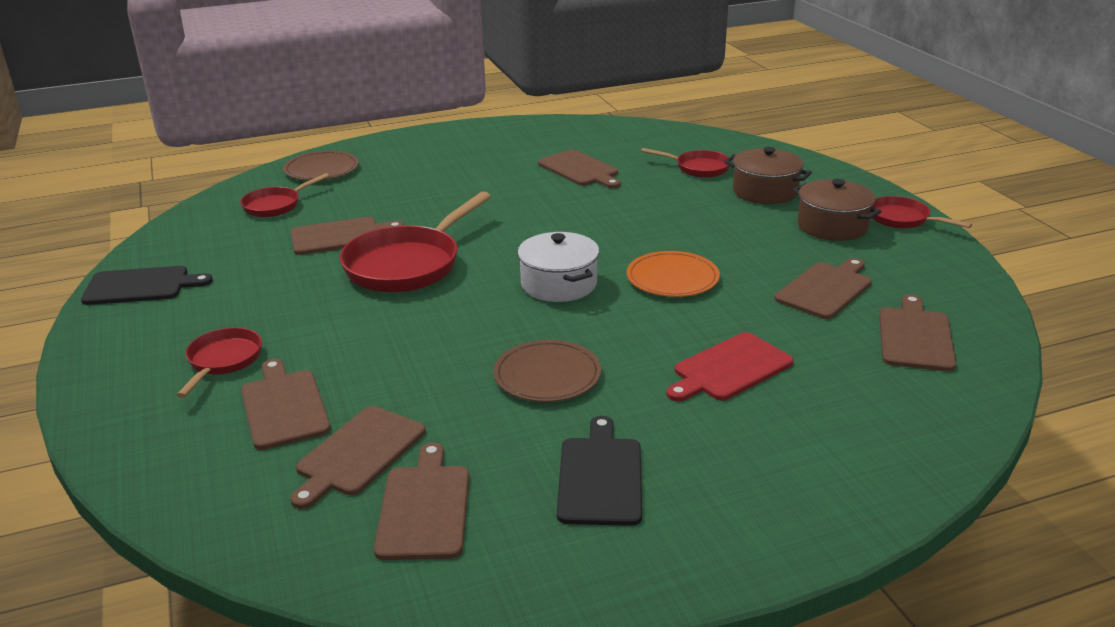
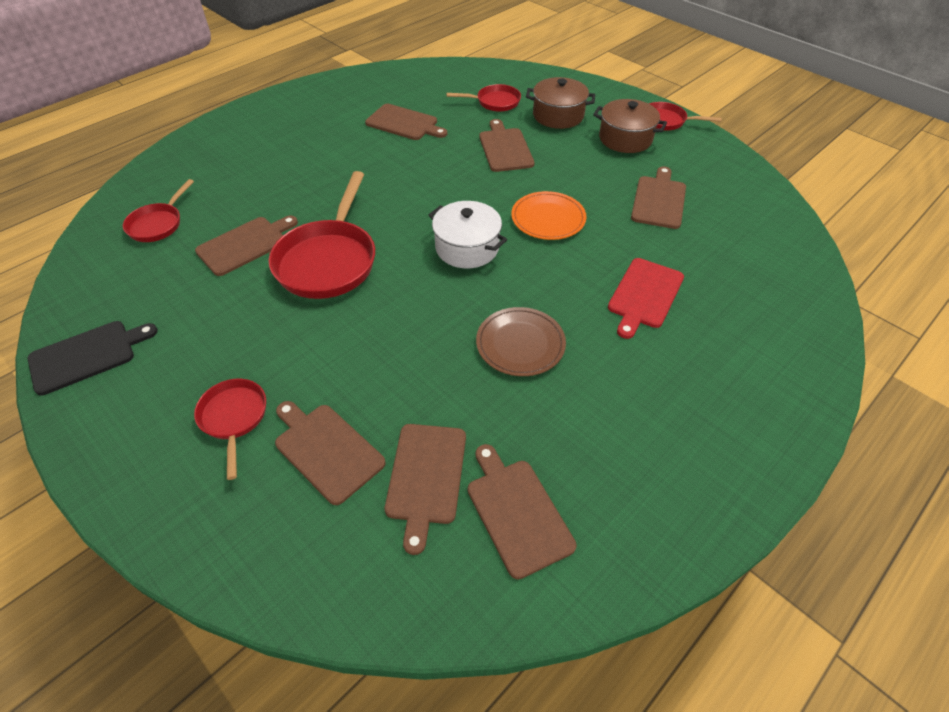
camera: 25 degrees left, 20 degrees up
brown plate [283,151,359,181] -> none
black cutting board [557,416,642,526] -> none
brown cutting board [879,294,956,372] -> brown cutting board moved to [479,119,535,172]

